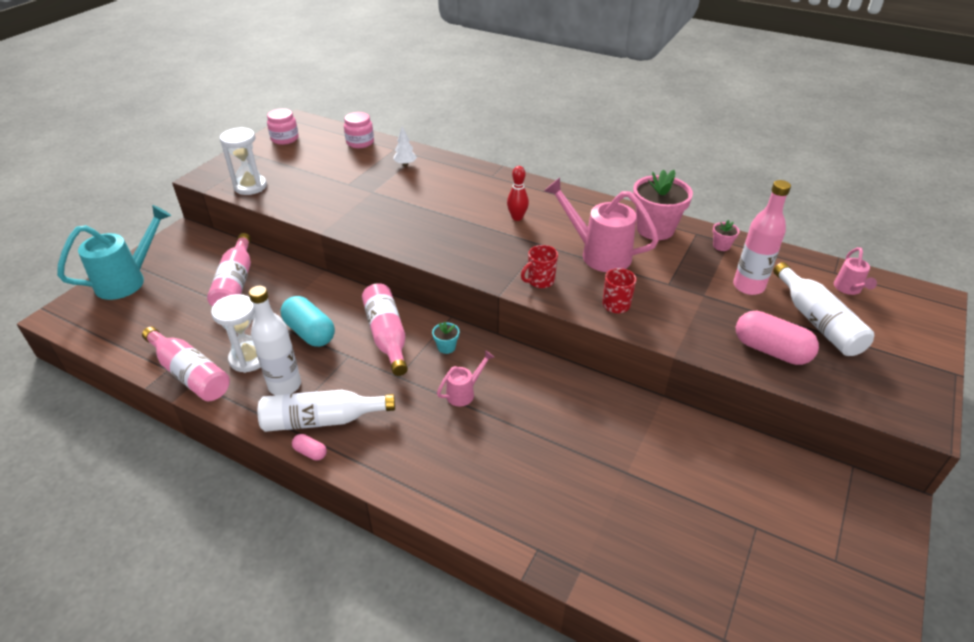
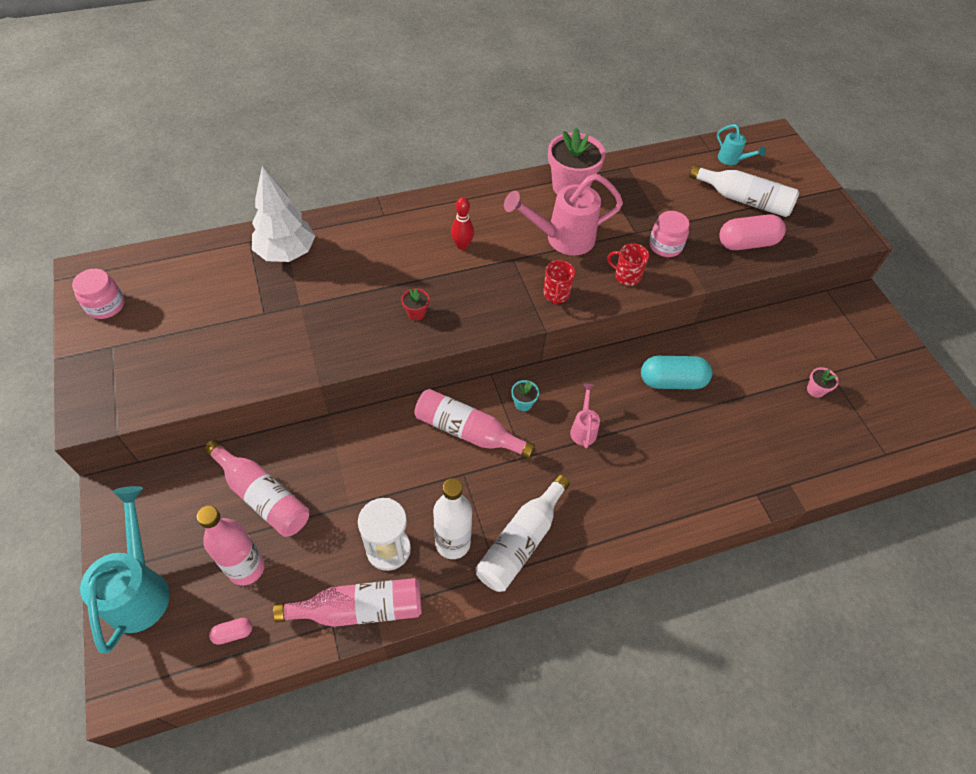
camera: 50 degrees left, 15 degrees up
white hourglass [219,127,267,195] -> none
turquoise capsule [281,296,335,347] -> turquoise capsule moved to [641,356,712,389]
pink capsule [292,434,327,461] -> pink capsule moved to [209,618,253,645]
pink jar [344,112,374,148] -> pink jar moved to [649,211,689,257]
white tree [393,127,417,166] -> white tree [252,166,315,262], size x2.16
pink flower pot [713,220,740,251] -> pink flower pot moved to [807,367,839,398]
pink bottle [733,180,791,295] -> pink bottle moved to [197,506,265,586]
pink watering can [834,247,877,295] -> turquoise watering can [717,124,766,165]
none -> red flower pot [401,288,429,321]

